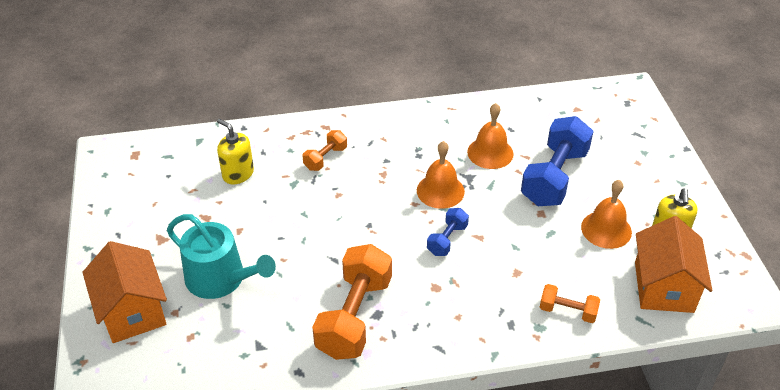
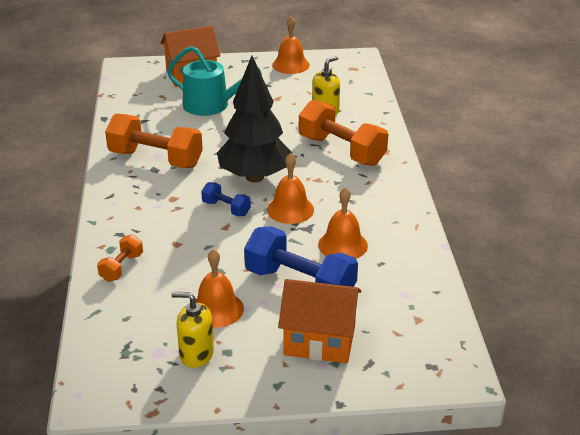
camera: 95 degrees right, 10 degrees down
turquoise watering can [167,214,276,299] -> turquoise watering can turned 105 degrees counterclockwise [167,46,262,116]
orange dumbbell [303,130,347,171] -> orange dumbbell [299,100,388,166], size x2.00
orange house [635,216,712,313] -> orange house moved to [278,279,362,363]
none -> black tree [217,56,292,182]
none -> orange bell [272,16,310,74]

